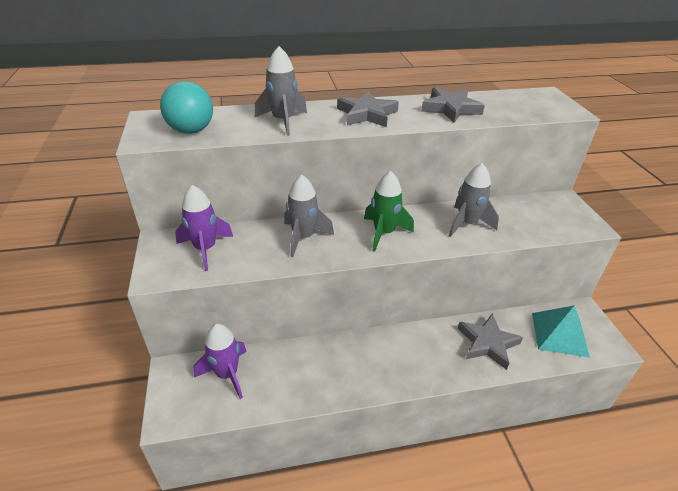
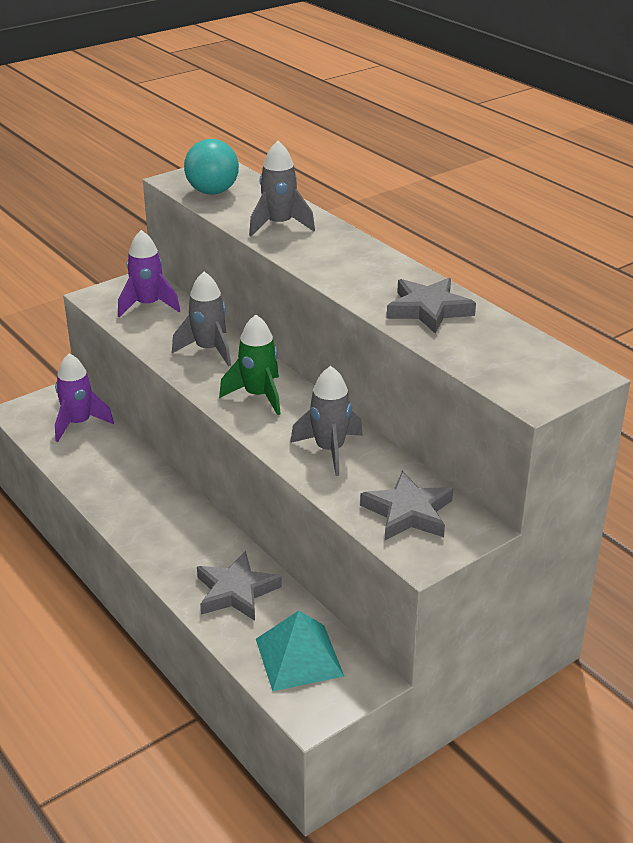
camera: 65 degrees right, 5 degrees down
grey star [337,91,399,127] -> grey star moved to [360,471,453,540]

